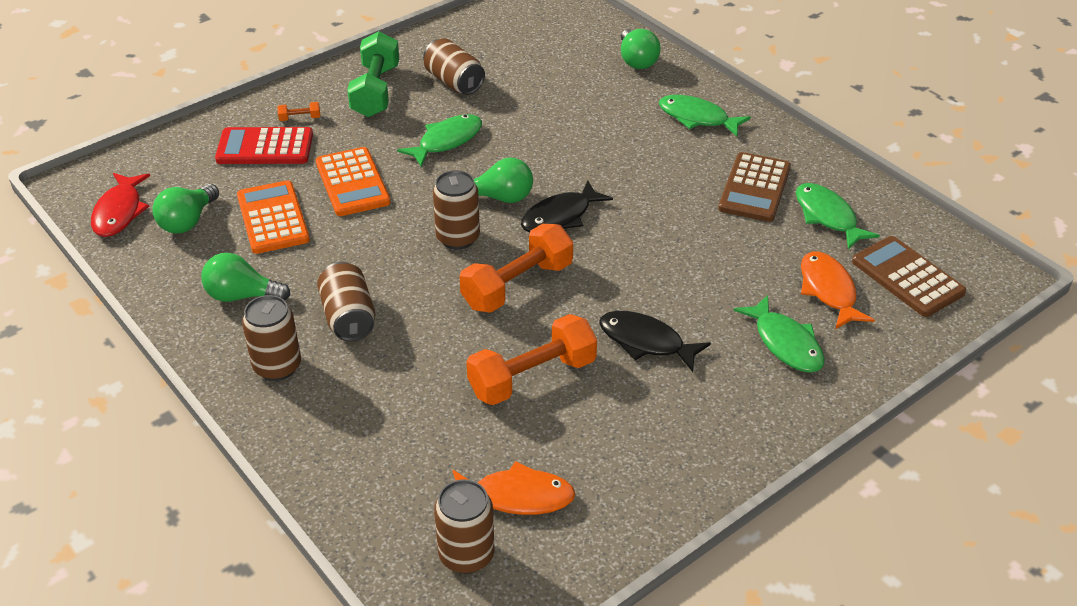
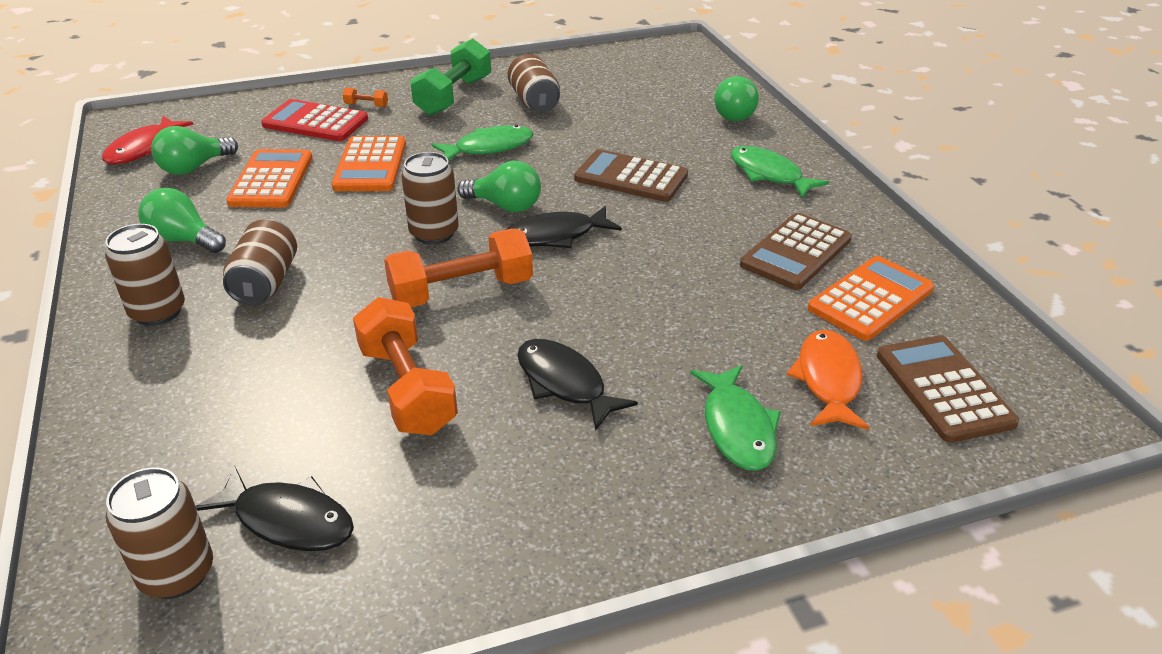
camera: 20 degrees right, 5 degrees down
orange fish [453,461,576,515] -> black fish [196,466,354,551]
orange dumbbell [466,314,597,405] -> orange dumbbell turned 75 degrees clockwise [353,297,458,435]
green fish [796,183,880,250] -> orange calculator [808,256,934,341]
none -> brown calculator [574,149,688,202]

